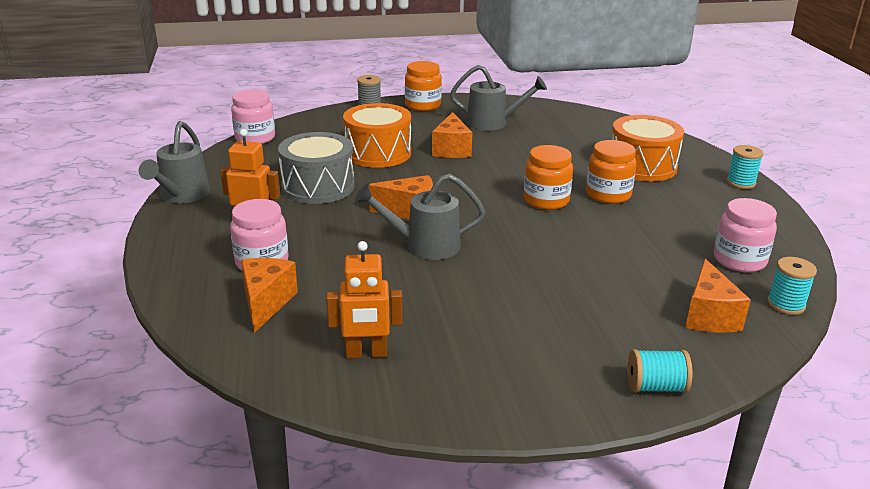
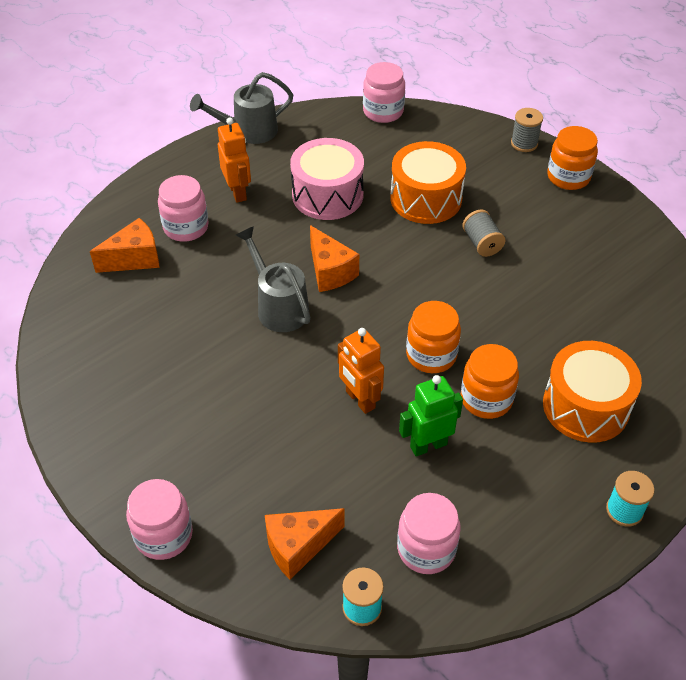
camera: 60 degrees right, 20 degrees up
grey drum [278,132,355,204] -> pink drum [290,138,364,220]
orange robot [326,241,402,358] -> orange robot moved to [338,328,384,414]
orange cheese [432,112,472,158] -> grey spool [462,210,505,257]
grey watering can [450,65,547,131] -> none
turquoise spool [627,349,693,393] -> pink jar [126,479,193,560]
none -> green robot [399,375,463,456]

